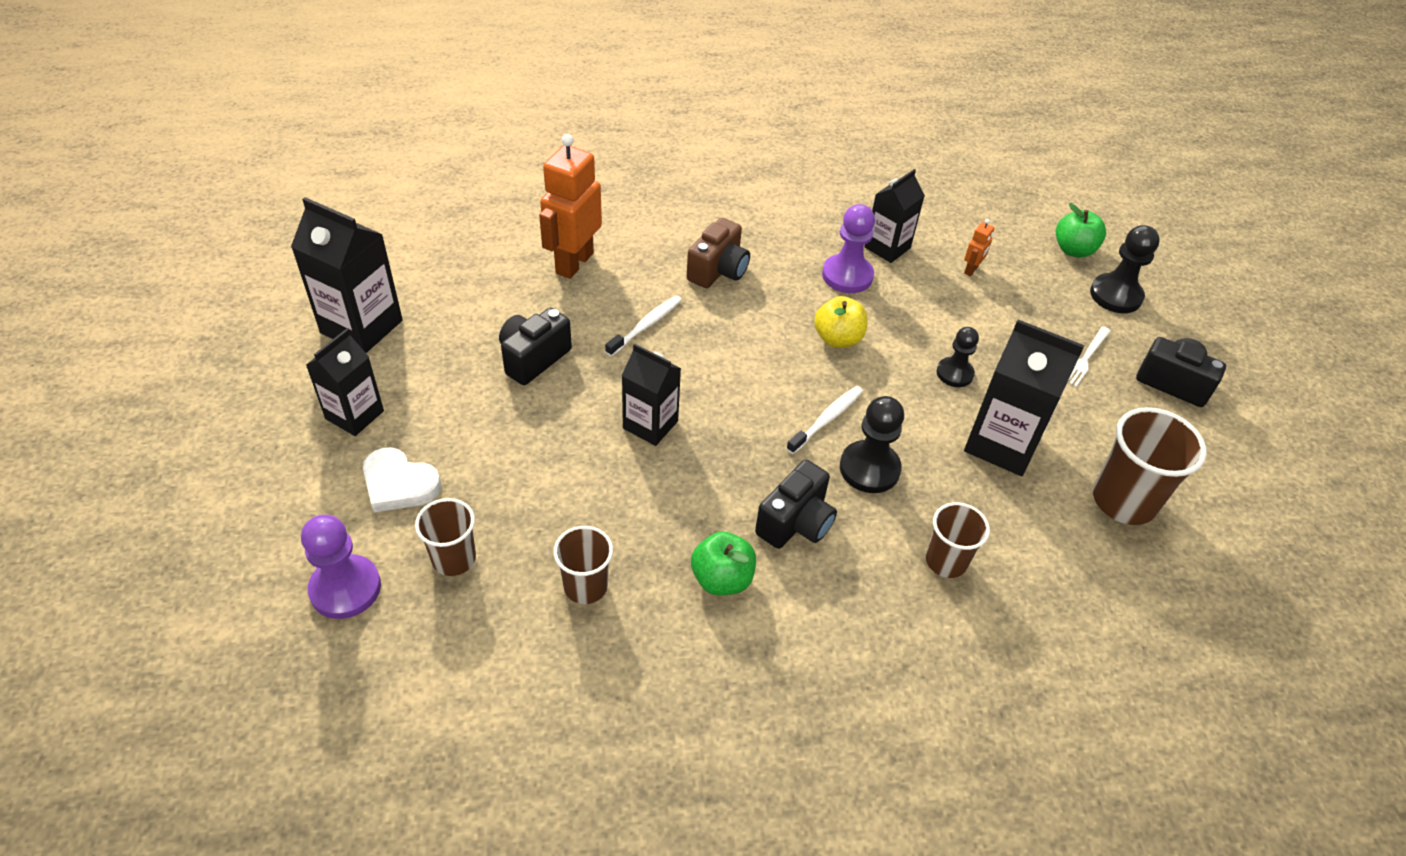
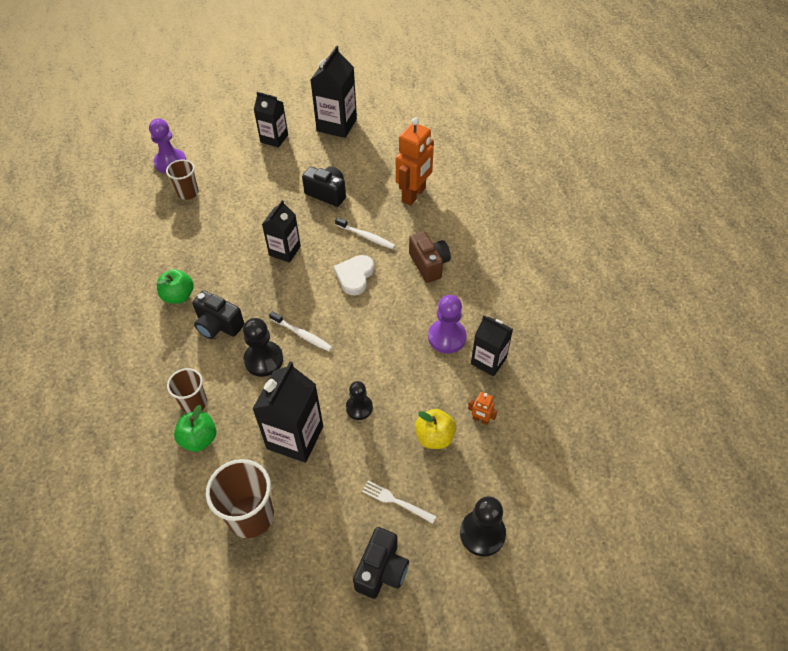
camera: 85 degrees right, 5 degrees up
white heart [363,447,441,513] -> white heart moved to [334,255,374,295]
orange robot [539,134,602,279] -> orange robot turned 105 degrees clockwise [396,117,434,205]
brown cup [553,526,613,604] -> none
brown camera [687,218,750,288] -> brown camera turned 135 degrees counterclockwise [409,231,451,283]
yellow apple [814,296,868,348] -> yellow apple moved to [415,409,456,449]
green apple [1056,203,1106,258] -> green apple moved to [174,405,216,452]

